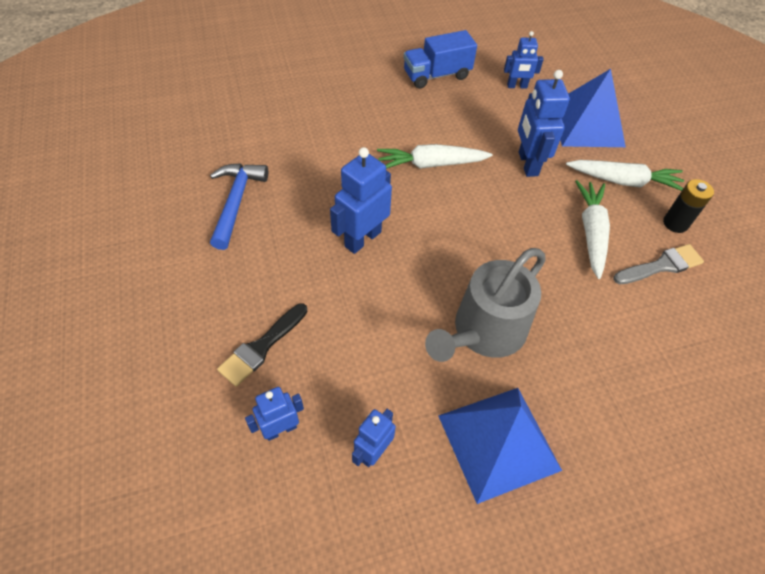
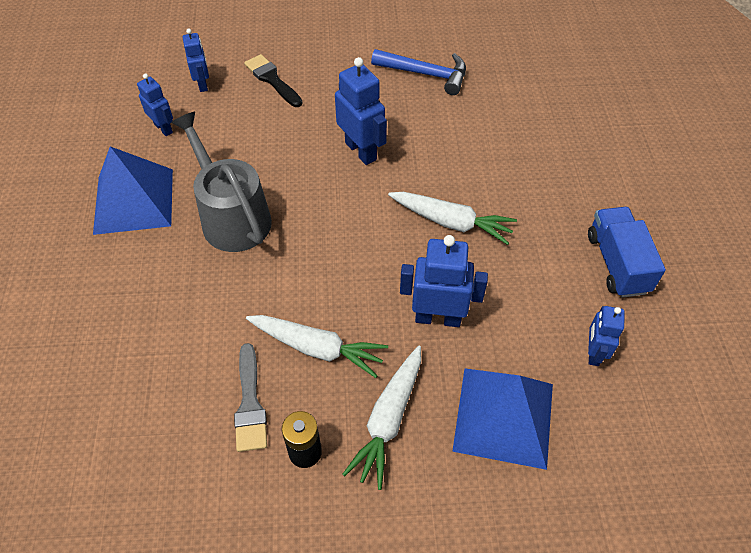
camera: 105 degrees right, 0 degrees up
white carrot [377,144,493,169] -> white carrot turned 105 degrees clockwise [388,192,517,245]

